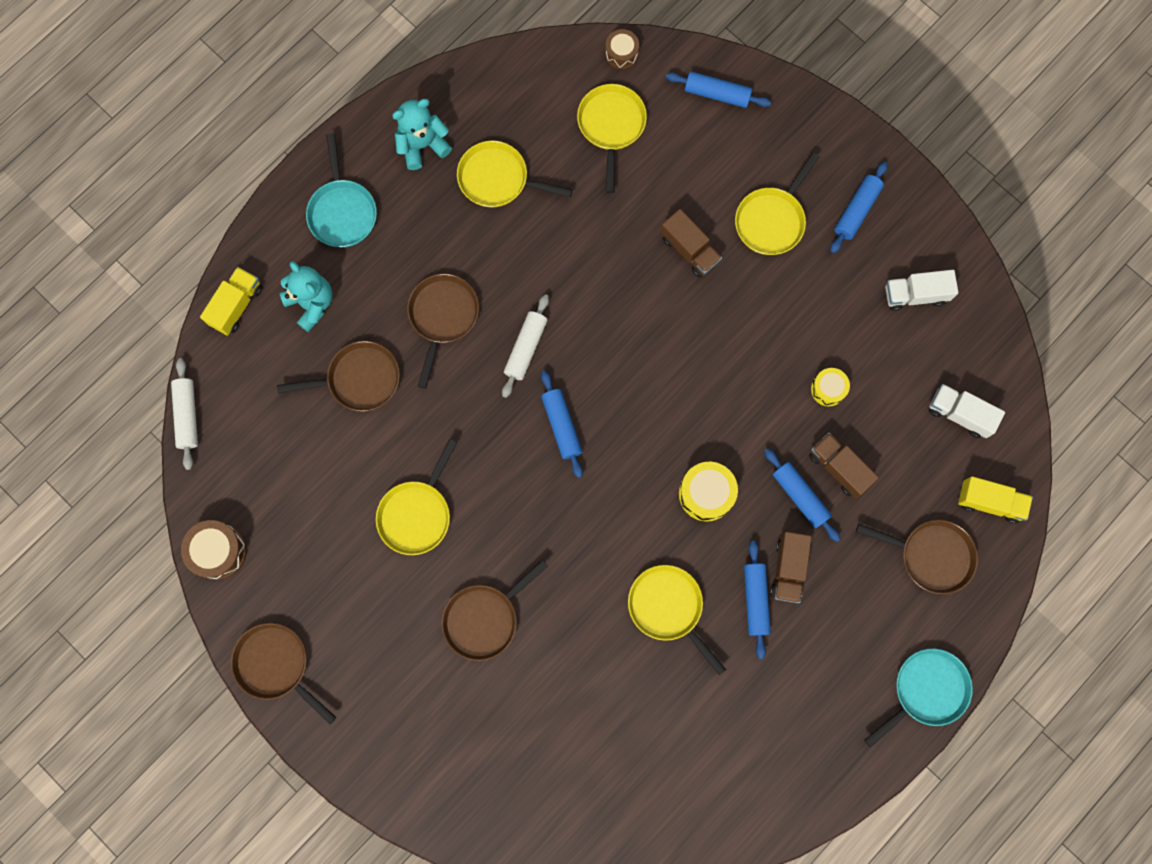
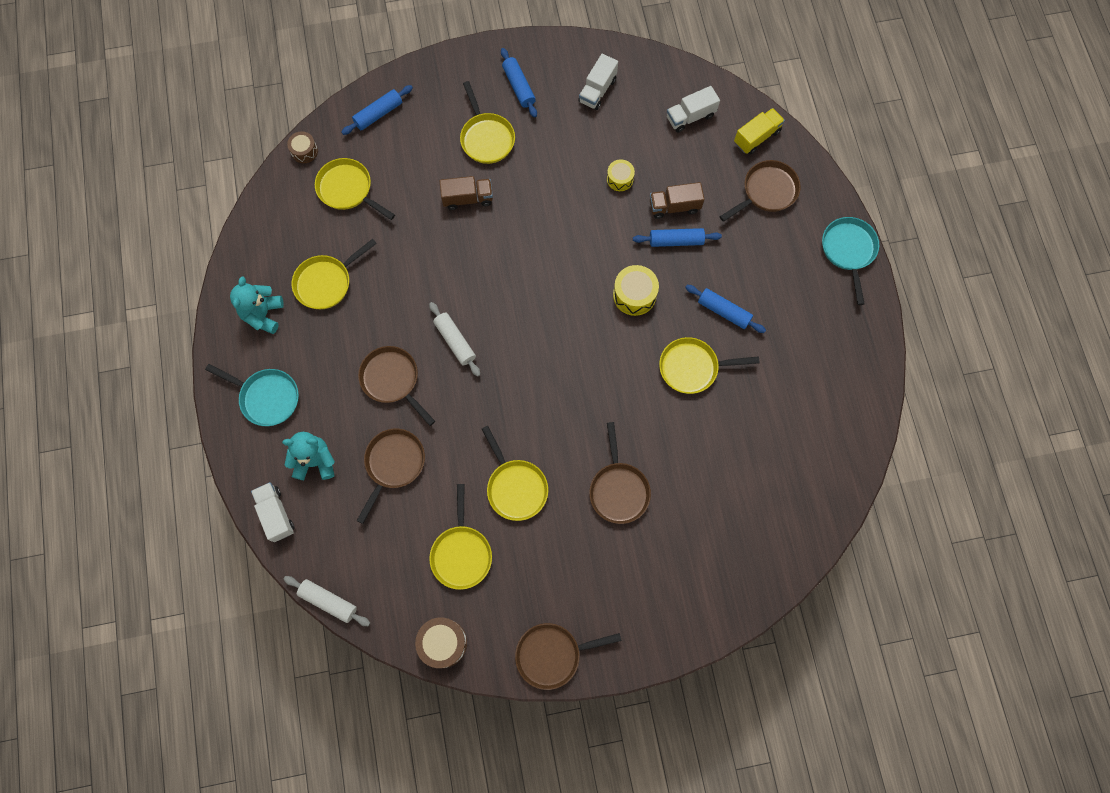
camera: 55 degrees left, 5 degrees down
yellow truck [200,267,262,336] -> white truck [251,482,294,542]
blue rolling pin [541,371,583,478] -> none
brown truck [770,531,812,603] -> none
none -> yellow pan [429,484,492,590]

